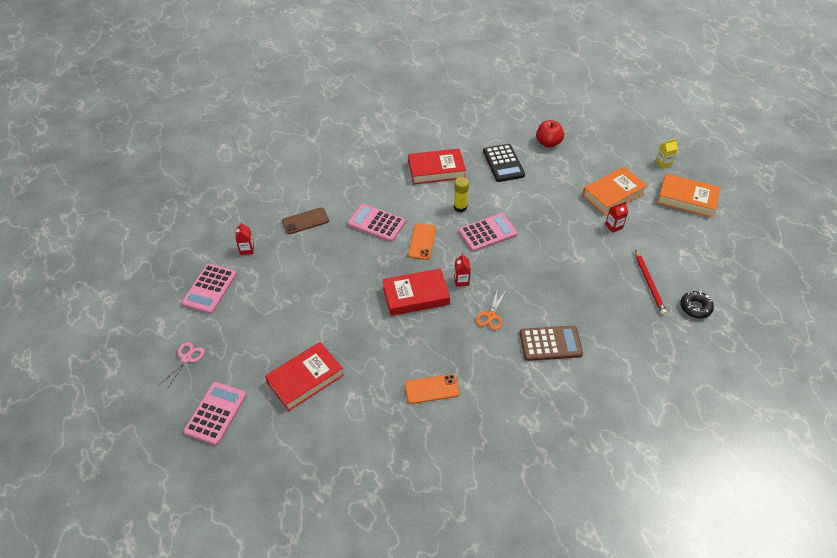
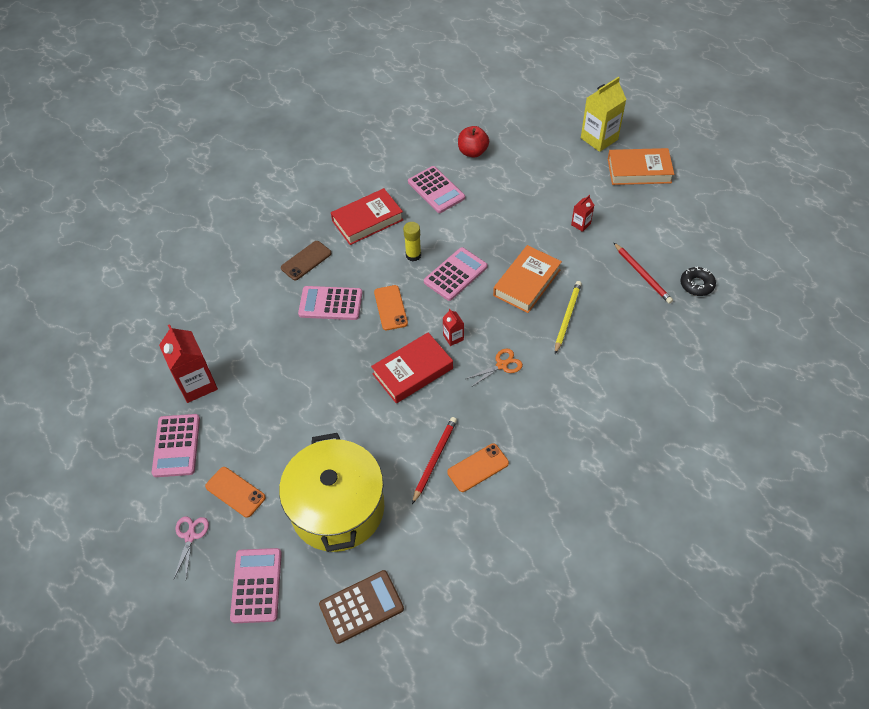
camera: 20 degrees left, 5 degrees up
red carton [235,222,254,255] -> red carton [159,325,218,403], size x2.03
red book [265,342,344,411] -> yellow pot [279,433,384,552]
brown phone [282,207,329,234] -> brown phone moved to [281,241,332,280]
orange scissors [476,291,505,330] -> orange scissors turned 120 degrees counterclockwise [466,348,523,386]
black calculator [483,144,525,182] -> pink calculator [408,166,465,213]
brown calculator [520,326,583,361] -> brown calculator moved to [319,570,404,644]
orange book [582,167,647,215] -> orange book moved to [493,245,562,313]
yellow carton [656,139,678,169] -> yellow carton [581,77,627,152], size x2.03
none -> orange phone [205,467,266,518]
none -> red pencil [412,417,457,504]
none -> yellow pencil [555,281,582,354]

